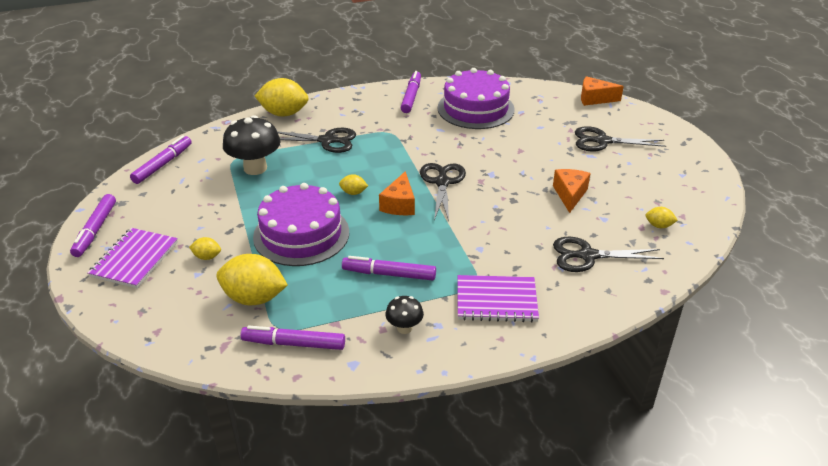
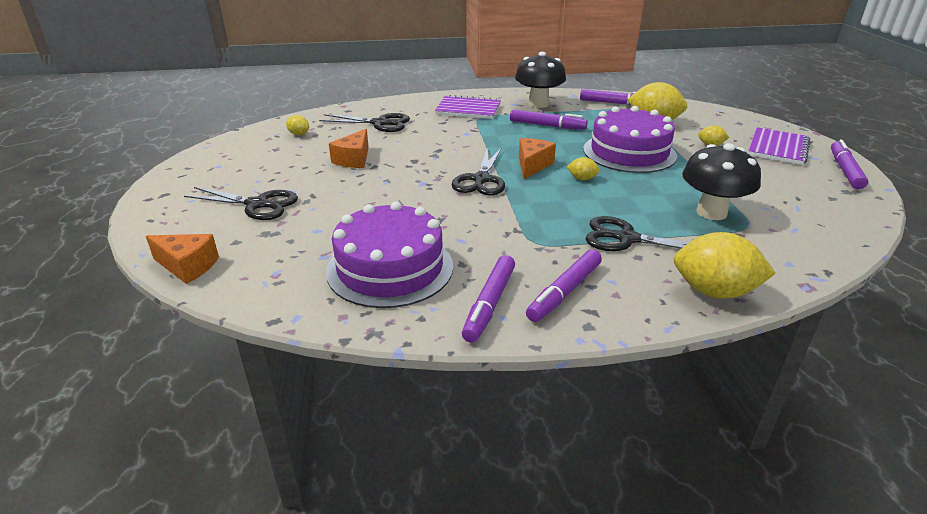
camera: 170 degrees left, 5 degrees down
purple marker [130,136,192,184] -> purple marker moved to [526,249,602,322]
black mushroom [385,296,424,334] -> black mushroom [515,52,566,108], size x1.89

